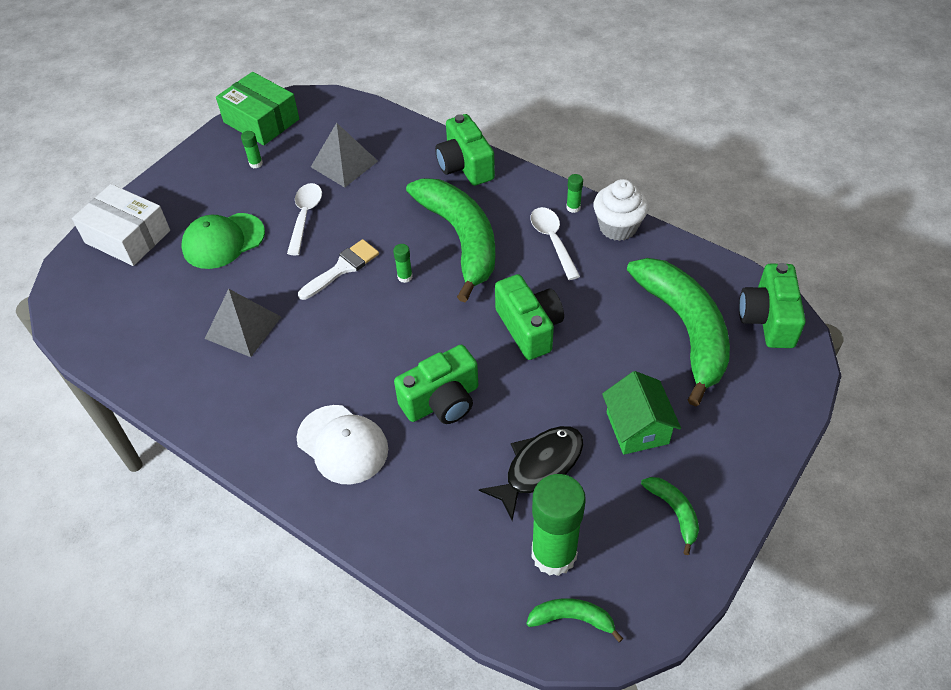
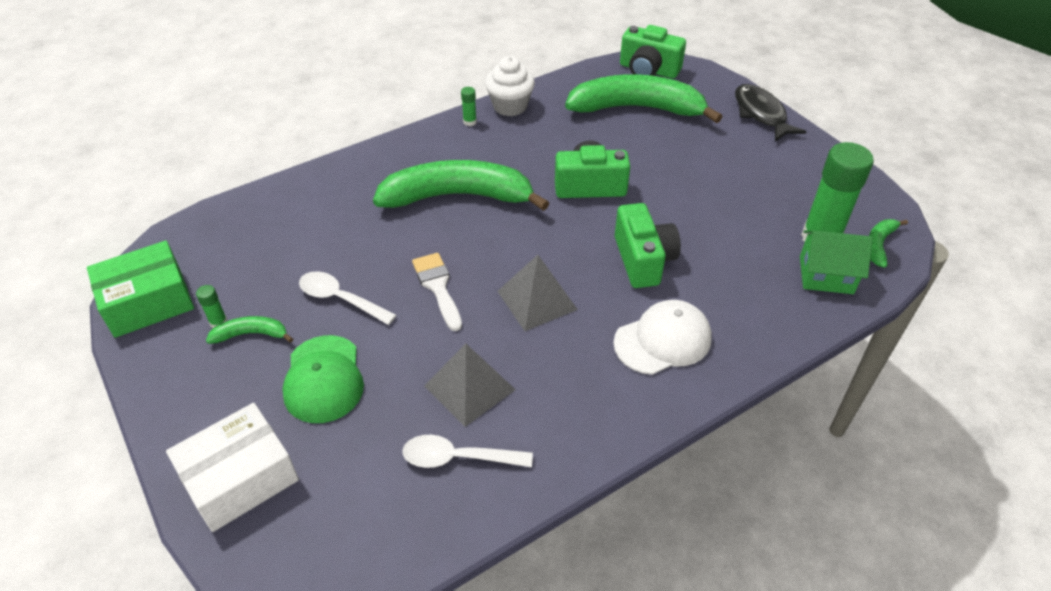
camera: 70 degrees left, 5 degrees down
grey pyramid [311,123,378,188] -> grey pyramid moved to [497,255,578,331]
green glue stick [393,244,412,283] -> none
green camera [435,114,495,186] -> none
black fish [479,426,583,521] -> black fish moved to [735,84,806,141]
white spoon [531,207,580,280] -> white spoon moved to [402,435,533,468]
green house [602,371,681,455] -> green house moved to [800,230,873,294]
green banana [641,477,699,555] -> green banana moved to [206,316,293,344]

